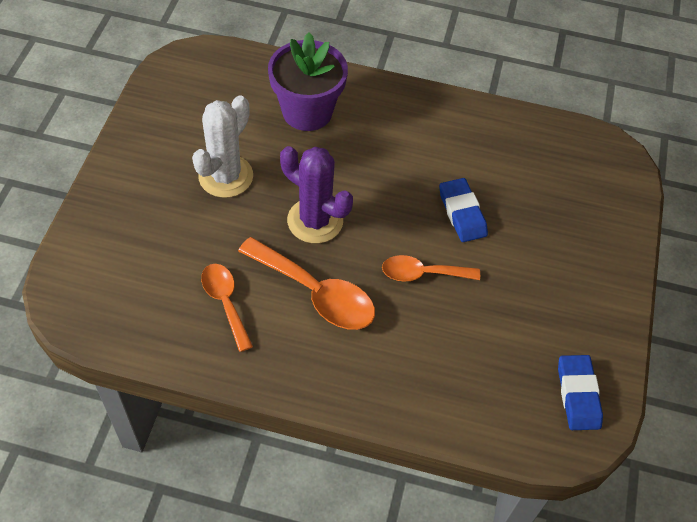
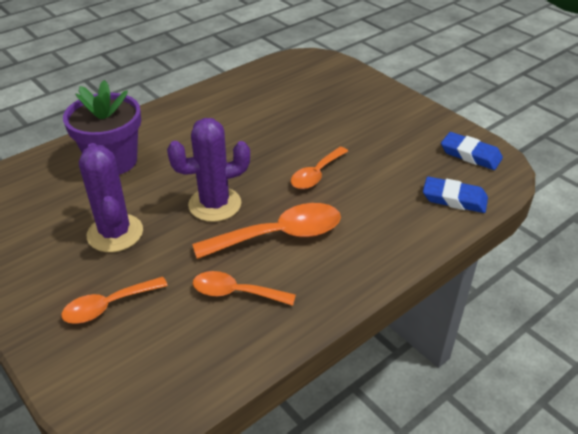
camera: 50 degrees left, 15 degrees down
white cactus [192,95,253,198] -> purple cactus [79,143,143,252]
blue eraser [439,178,488,242] -> blue eraser moved to [423,176,488,213]
none -> orange spoon [61,277,168,324]

